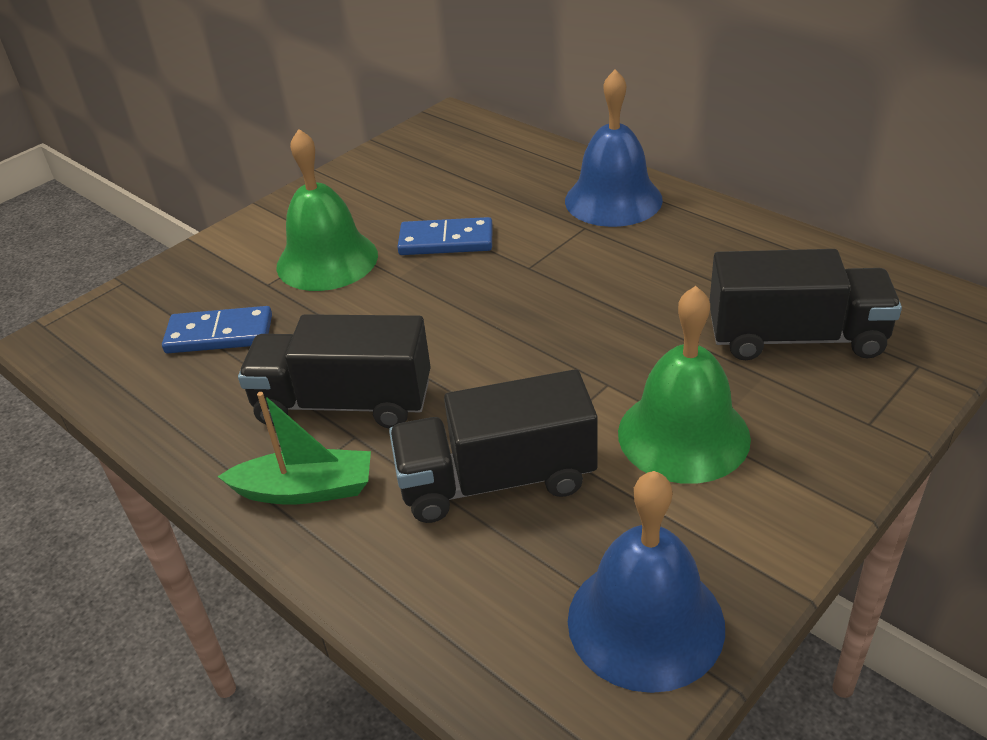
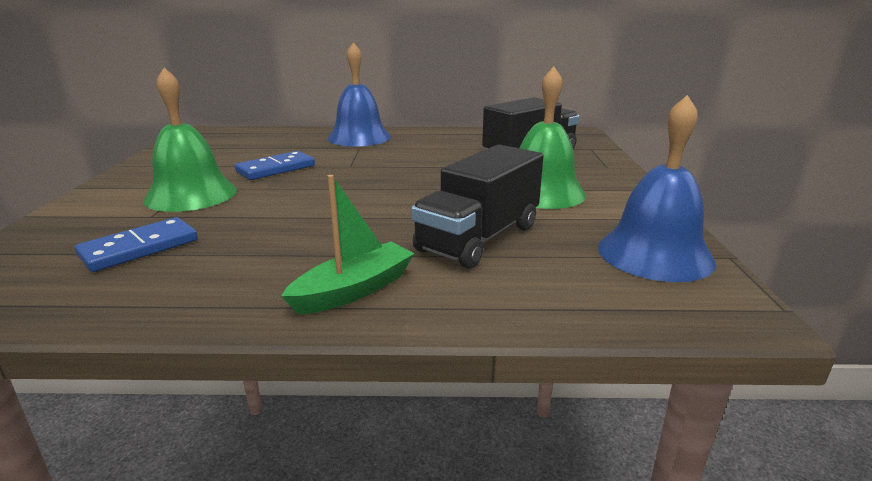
camera: 45 degrees left, 15 degrees down
black truck [238,314,431,428] -> none

